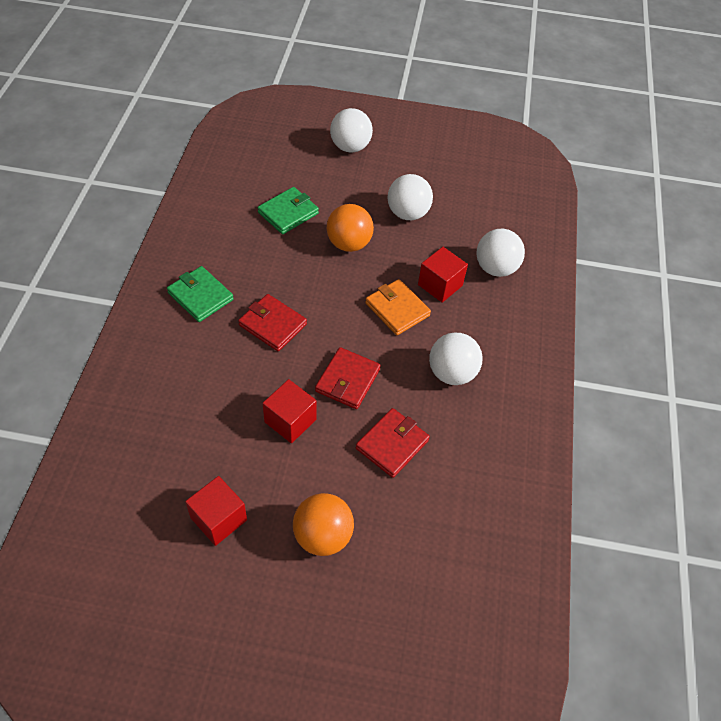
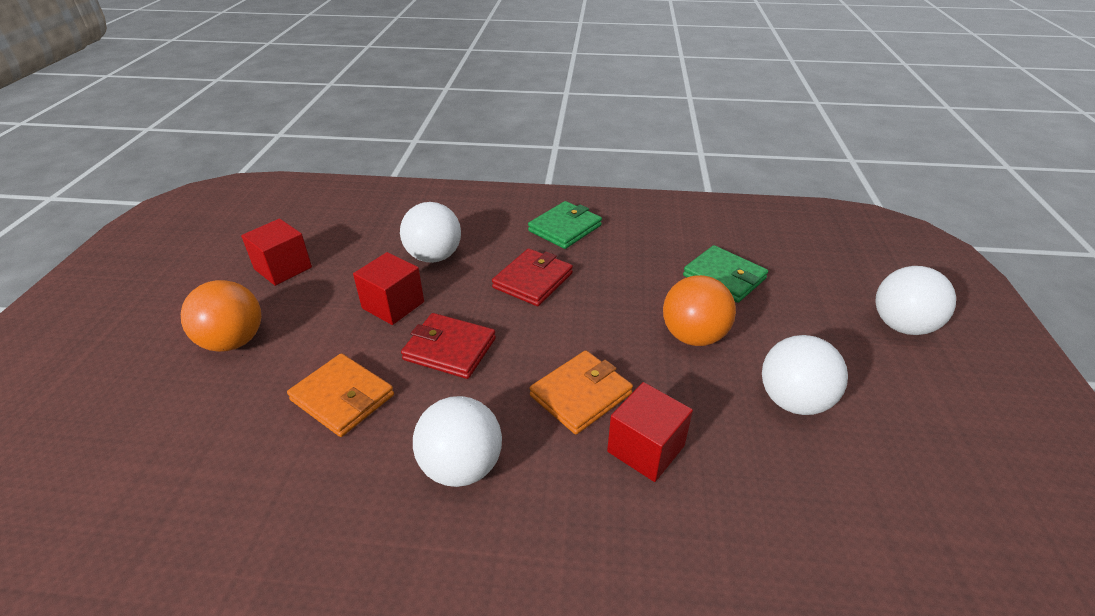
camera: 90 degrees right, 15 degrees down
red wallet [356,408,430,478] -> orange wallet [287,353,394,437]
white ball [476,229,525,277] -> white ball moved to [400,202,461,263]

